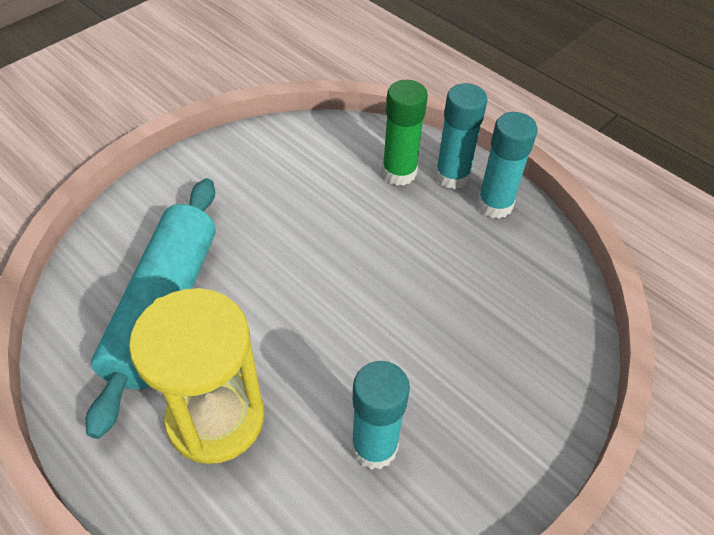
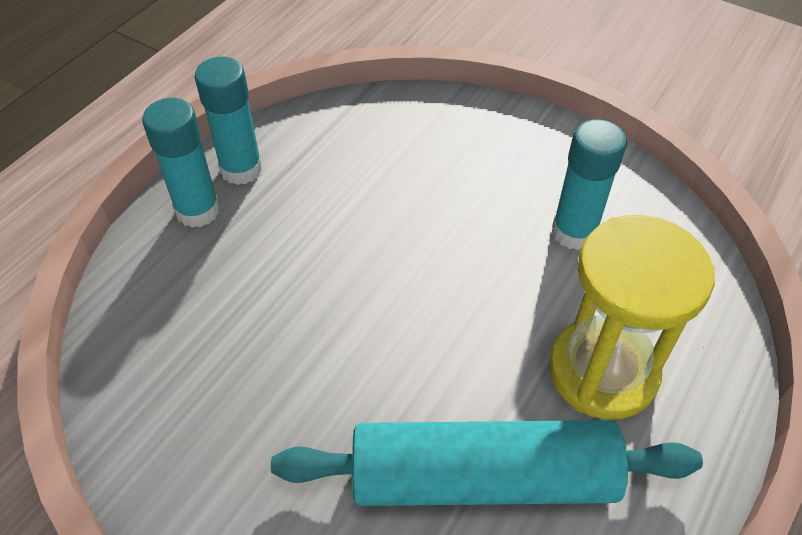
camera: 100 degrees left, 0 degrees up
green glue stick [382,80,428,185] -> none

